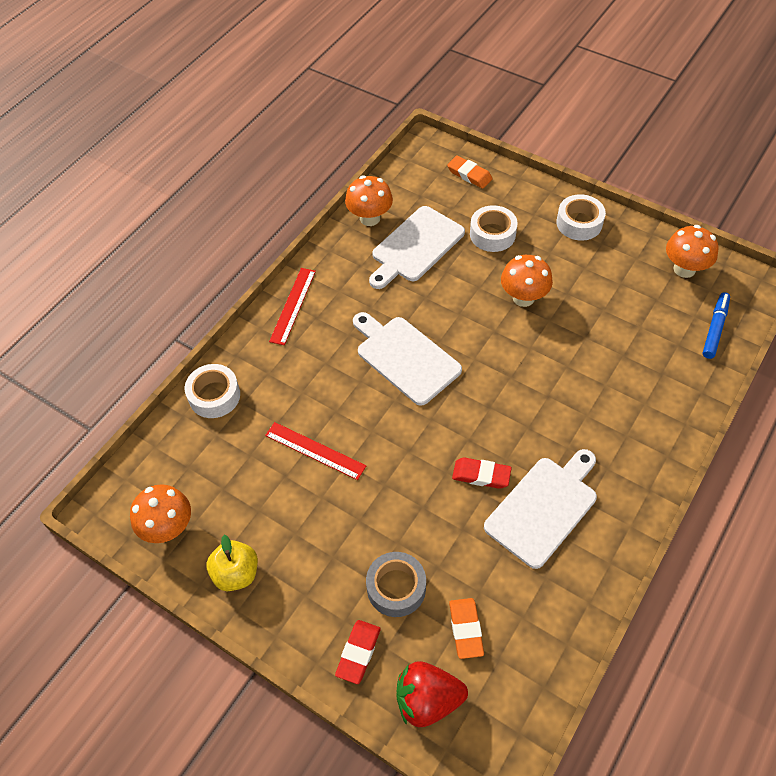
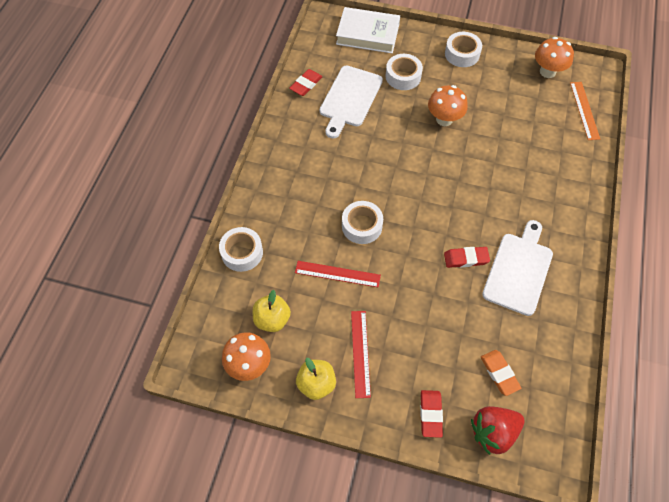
camera: 20 degrees left, 5 degrees up
red ruler [269,268,316,345] -> red ruler moved to [351,311,371,398]
orange mushroom [345,175,393,226] -> red eraser [289,69,323,96]
white cutting board [353,312,462,406] -> none
grey tape [366,552,426,617] -> none
orange eraser [447,155,492,189] -> white book [336,7,400,53]
blue marker [703,292,730,359] -> orange ruler [570,82,600,140]
none -> yellow apple [253,290,291,332]
none -> white tape [342,201,383,244]

